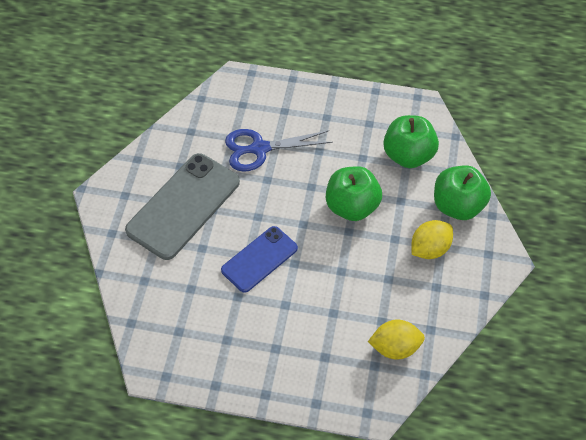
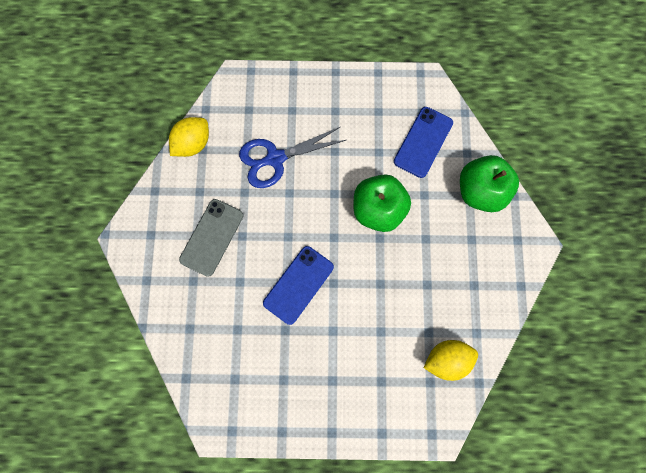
camera: 10 degrees left, 20 degrees up
grey phone [125,153,240,260] -> grey phone [179,199,243,277], size x0.61
green apple [383,115,439,168] -> blue phone [394,107,453,178]
yellow lemon [412,220,453,259] -> yellow lemon moved to [169,117,209,157]

